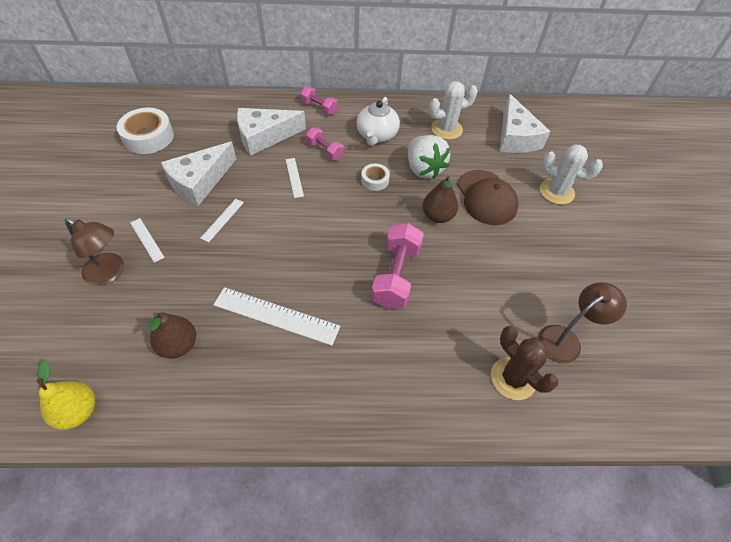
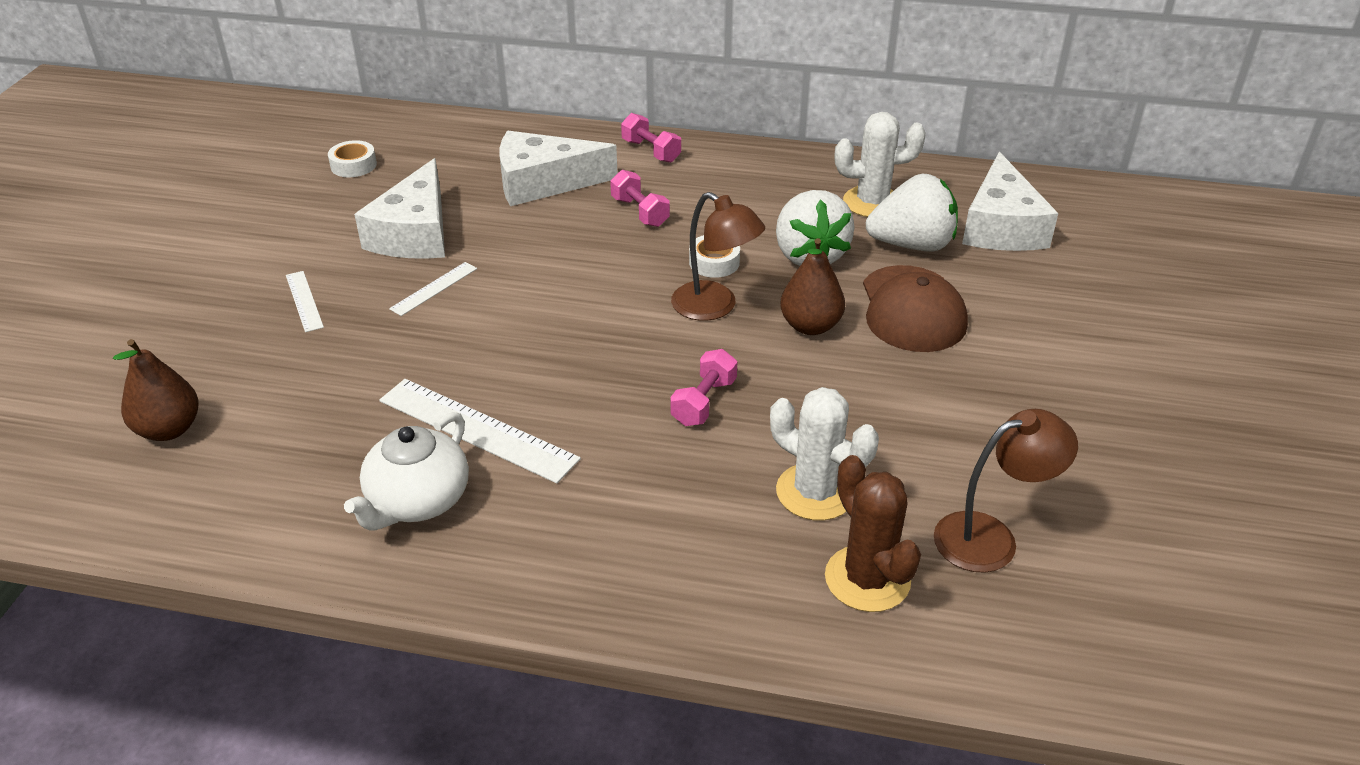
camera: 15 degrees right, 15 degrees down
yellow pear [36,360,95,430] -> none
brown lamp [65,218,124,286] -> brown lamp moved to [671,192,765,321]
white tape [117,108,174,154] -> white tape [328,140,377,177], size x0.55
brown pear [149,312,196,359] -> brown pear moved to [113,339,199,441]
white cheese [161,142,236,206] -> white cheese turned 45 degrees counterclockwise [354,158,445,259]
white ruler [286,158,304,198] -> none
white teapot [357,97,400,146] -> white teapot moved to [344,412,469,530]
pink dumbbell [371,223,424,309] -> pink dumbbell [670,349,737,426], size x0.57
white cactus [540,144,603,205] -> white cactus moved to [770,387,879,521]
none -> white strawberry [866,174,958,251]

